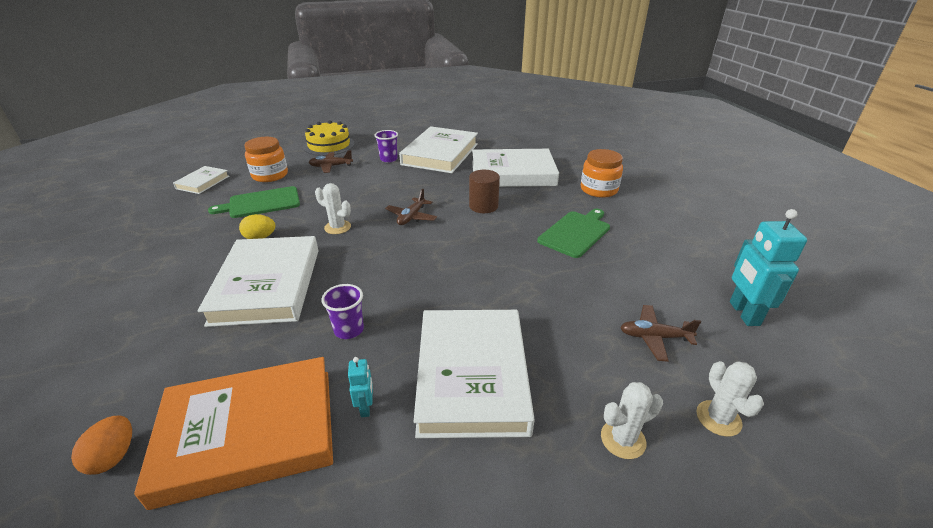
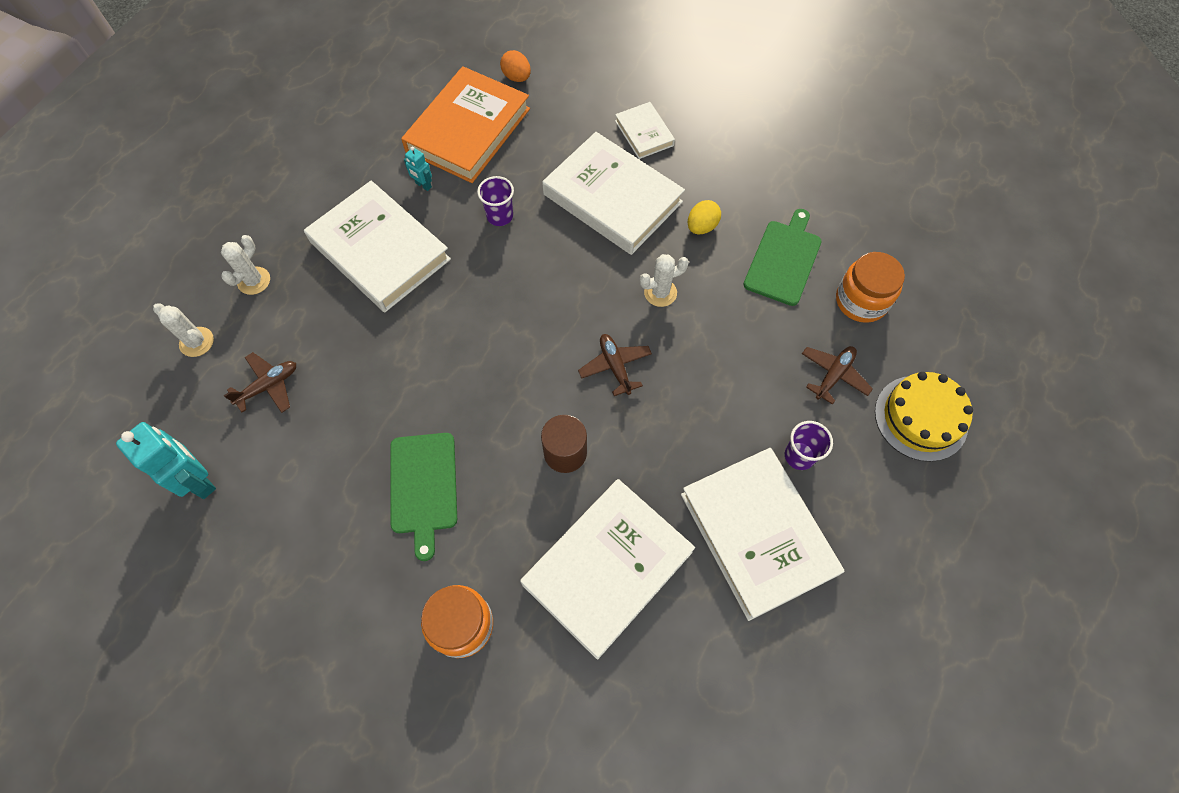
camera: 135 degrees right, 30 degrees up
white book [173,166,229,194] -> white book moved to [615,102,675,159]

